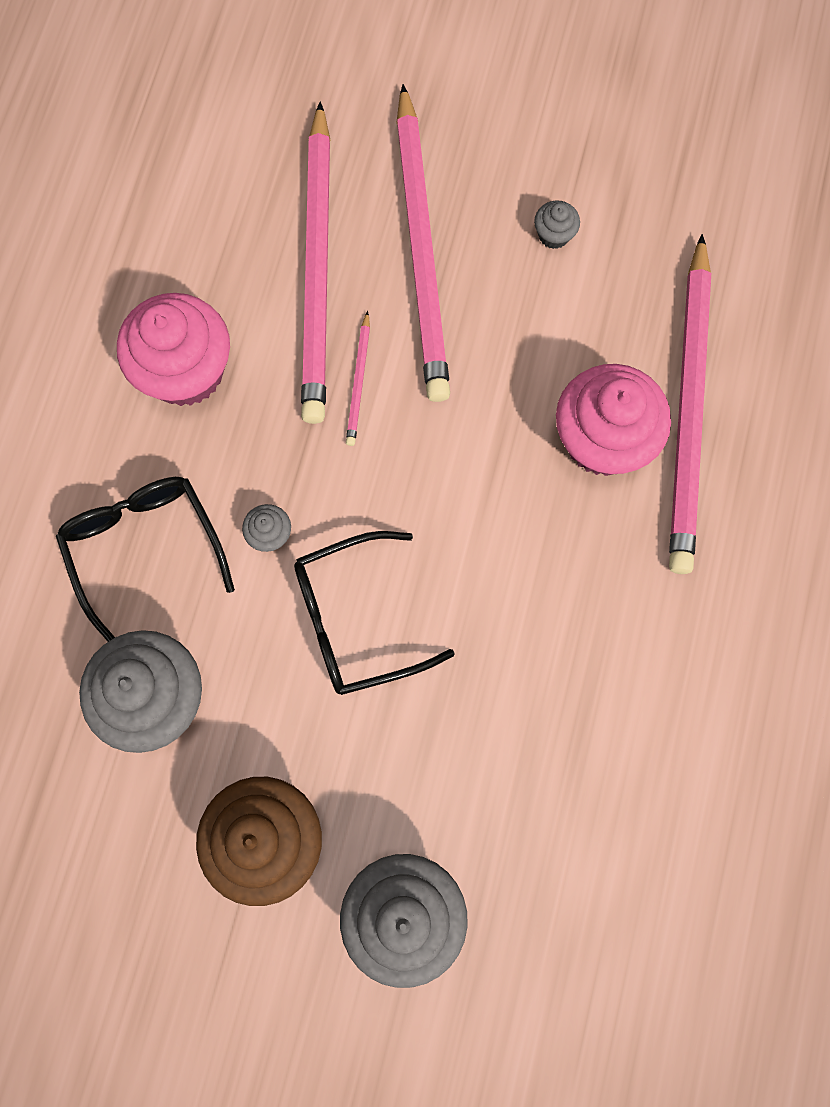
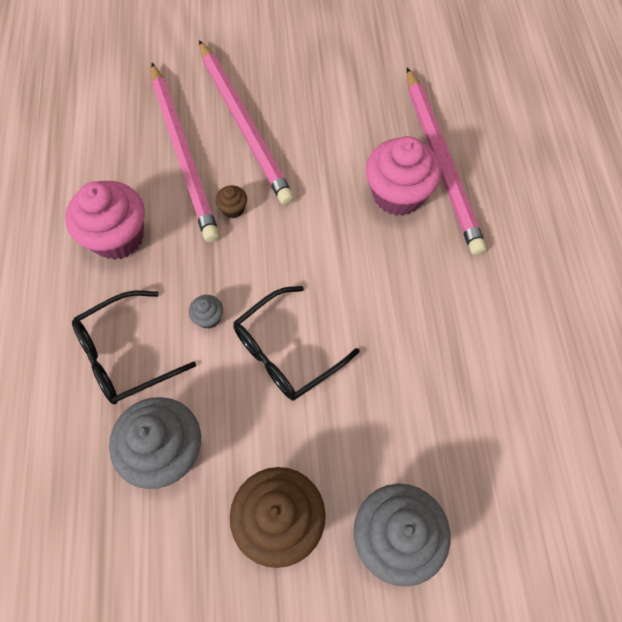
camera: 20 degrees left, 10 degrees down
black glasses [56,477,235,642] -> black glasses turned 75 degrees counterclockwise [72,291,196,404]
pink pencil [346,311,370,446] -> brown cupcake [216,185,247,218]
grey cupcake [534,200,580,249] -> none

